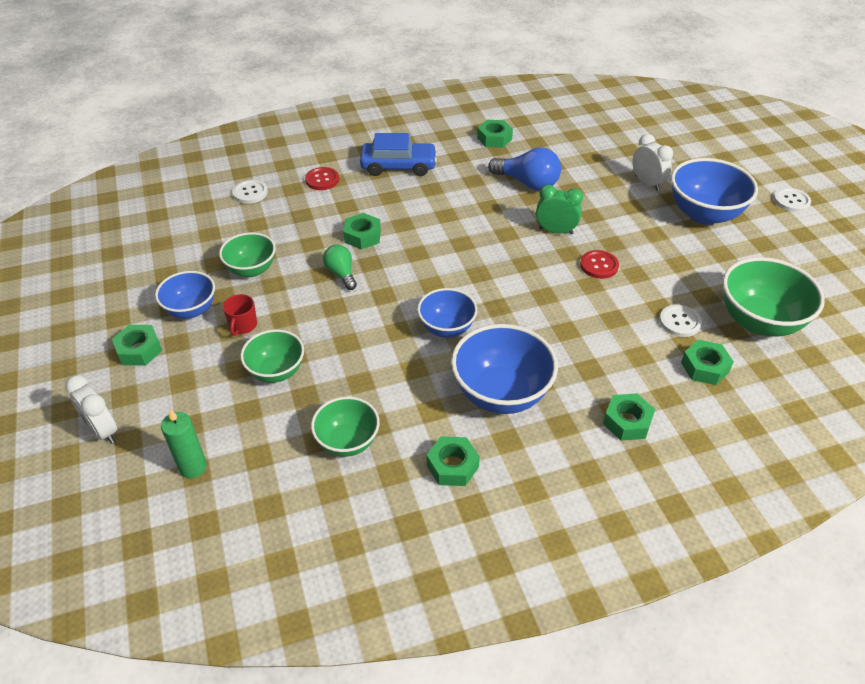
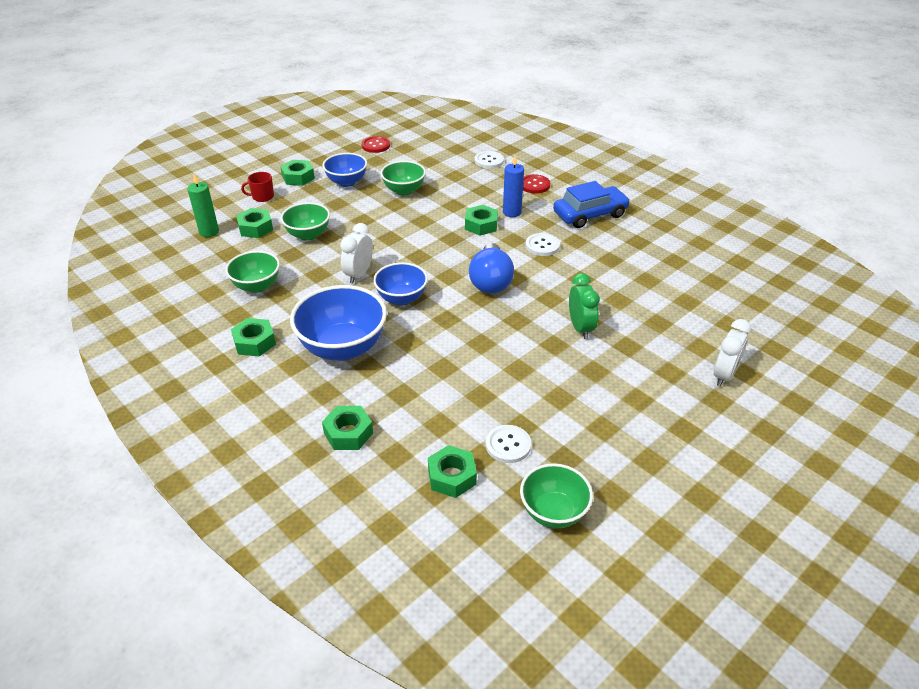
camera: 65 degrees right, 5 degrees down
white clock [65,375,117,444] -> white clock moved to [340,223,373,284]
red mug [223,294,257,336] -> red mug moved to [241,172,274,202]
green light bulb [323,245,357,290] -> none
blue car [360,133,437,176] -> blue car turned 90 degrees counterclockwise [553,181,630,228]
green nut [477,120,513,148] -> green nut moved to [236,208,273,238]
blue light bulb [488,147,561,190] -> blue light bulb moved to [469,243,514,294]
red button [580,250,619,279] -> red button moved to [361,136,390,153]
blue bowl [671,158,758,225] -> none
green bowl [723,257,825,337] -> green bowl [520,463,593,528], size x0.62
white button [774,188,811,212] -> white button moved to [525,233,560,256]
none -> blue candle [503,155,524,217]

